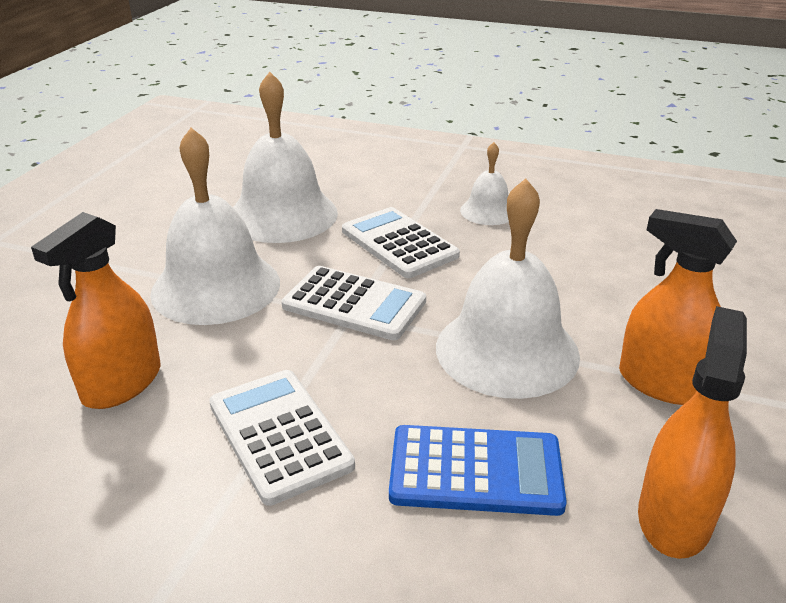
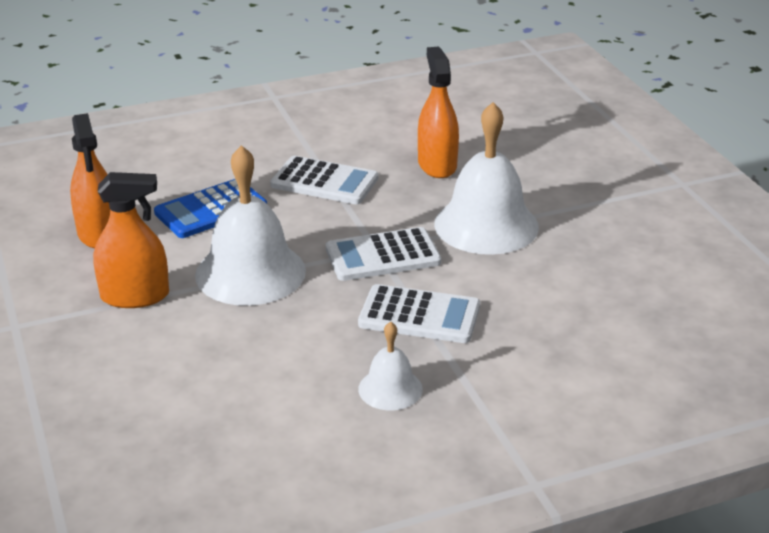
camera: 140 degrees right, 0 degrees up
white bell [233,72,338,243] -> none

